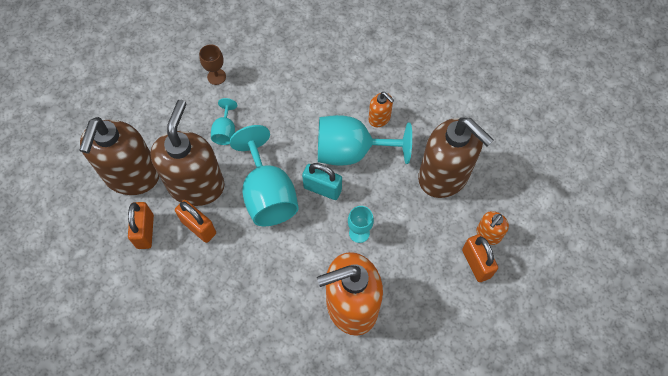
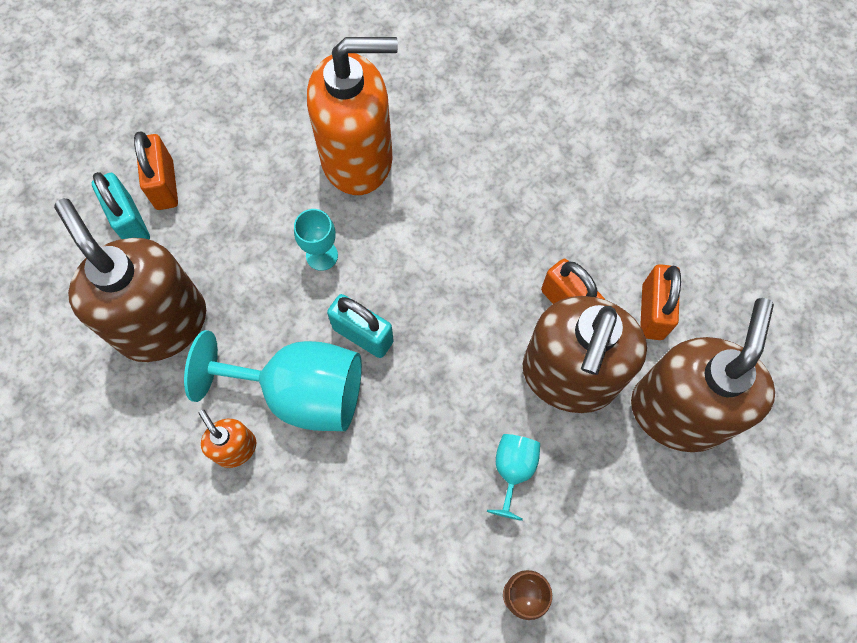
camera: 170 degrees left, 5 degrees up
turquoise goblet [230,125,299,226] -> none
orange soap dispenser [476,211,509,245] -> turquoise padlock [92,172,150,239]

